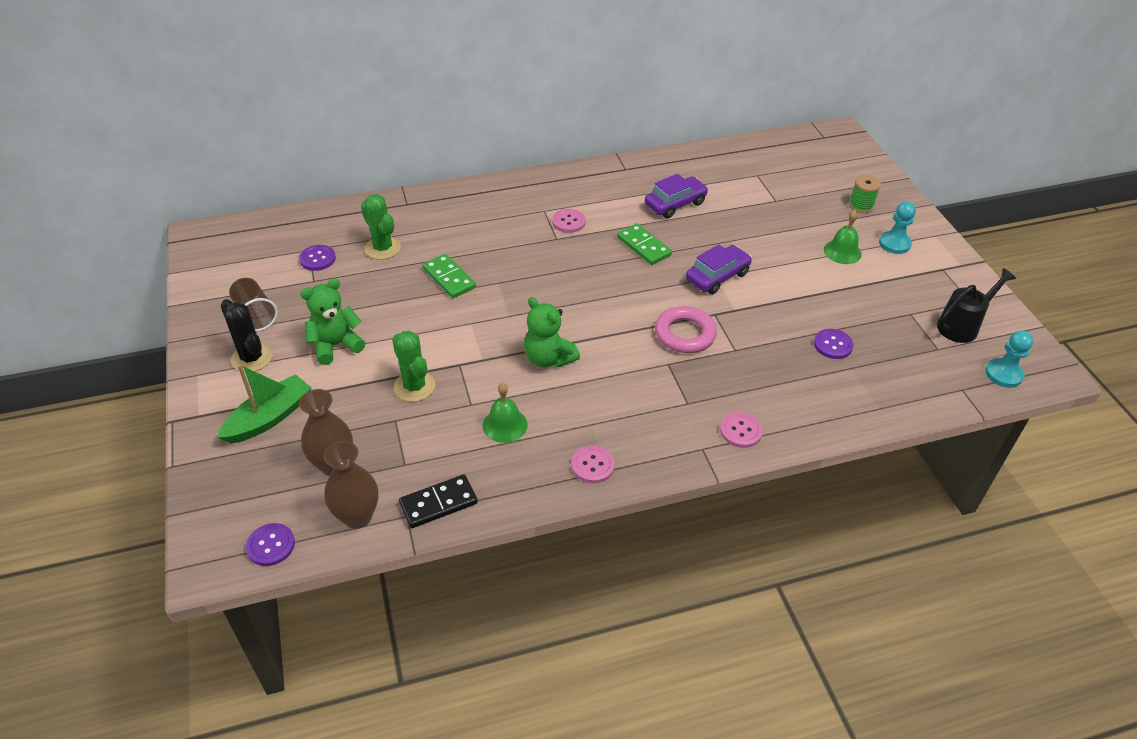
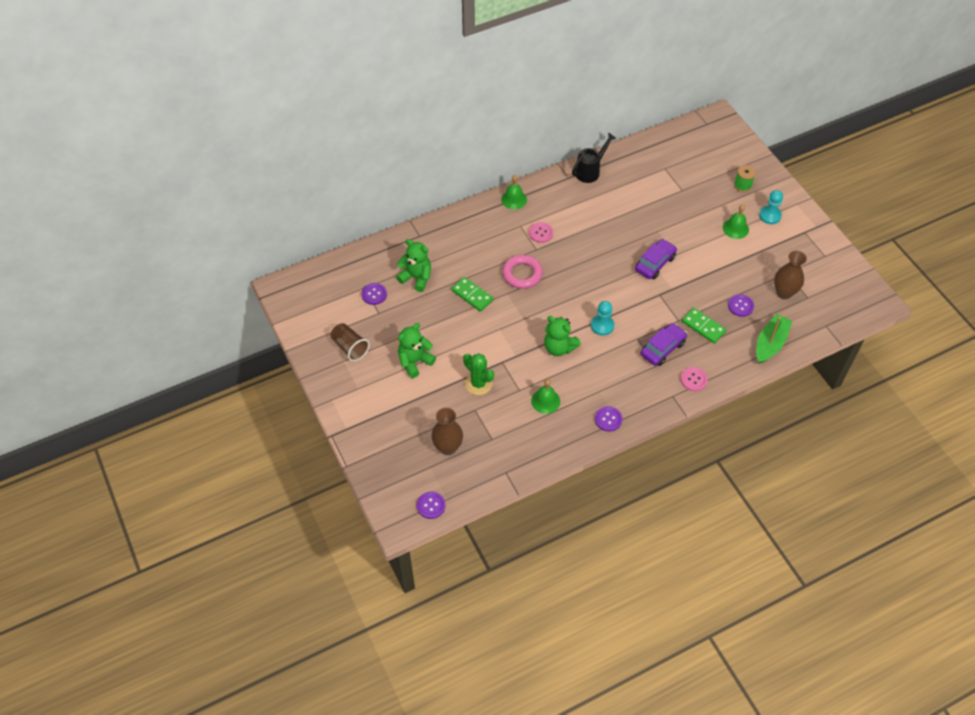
camera: 10 degrees left, 10 degrees up
green boat [217,364,311,444] -> green boat moved to [756,314,792,364]
black cactus [221,299,273,372] -> none
brown vase [323,441,378,529] -> brown vase moved to [774,251,807,299]
green cactus [361,194,401,260] -> green teddy bear [396,239,431,292]
black domino [399,474,478,528] -> none
pink button [571,446,615,483] -> purple button [595,406,622,432]
green domino [617,224,672,265] -> green domino moved to [682,308,727,344]
purple car [645,174,709,218] -> purple car moved to [641,323,687,366]
pink ring [655,306,717,353] -> pink ring moved to [502,255,543,289]
black watering can [937,268,1016,343] -> black watering can moved to [572,132,616,183]
turquoise pawn [985,330,1033,388] -> turquoise pawn moved to [591,301,614,336]
none -> green bell [501,175,527,209]

